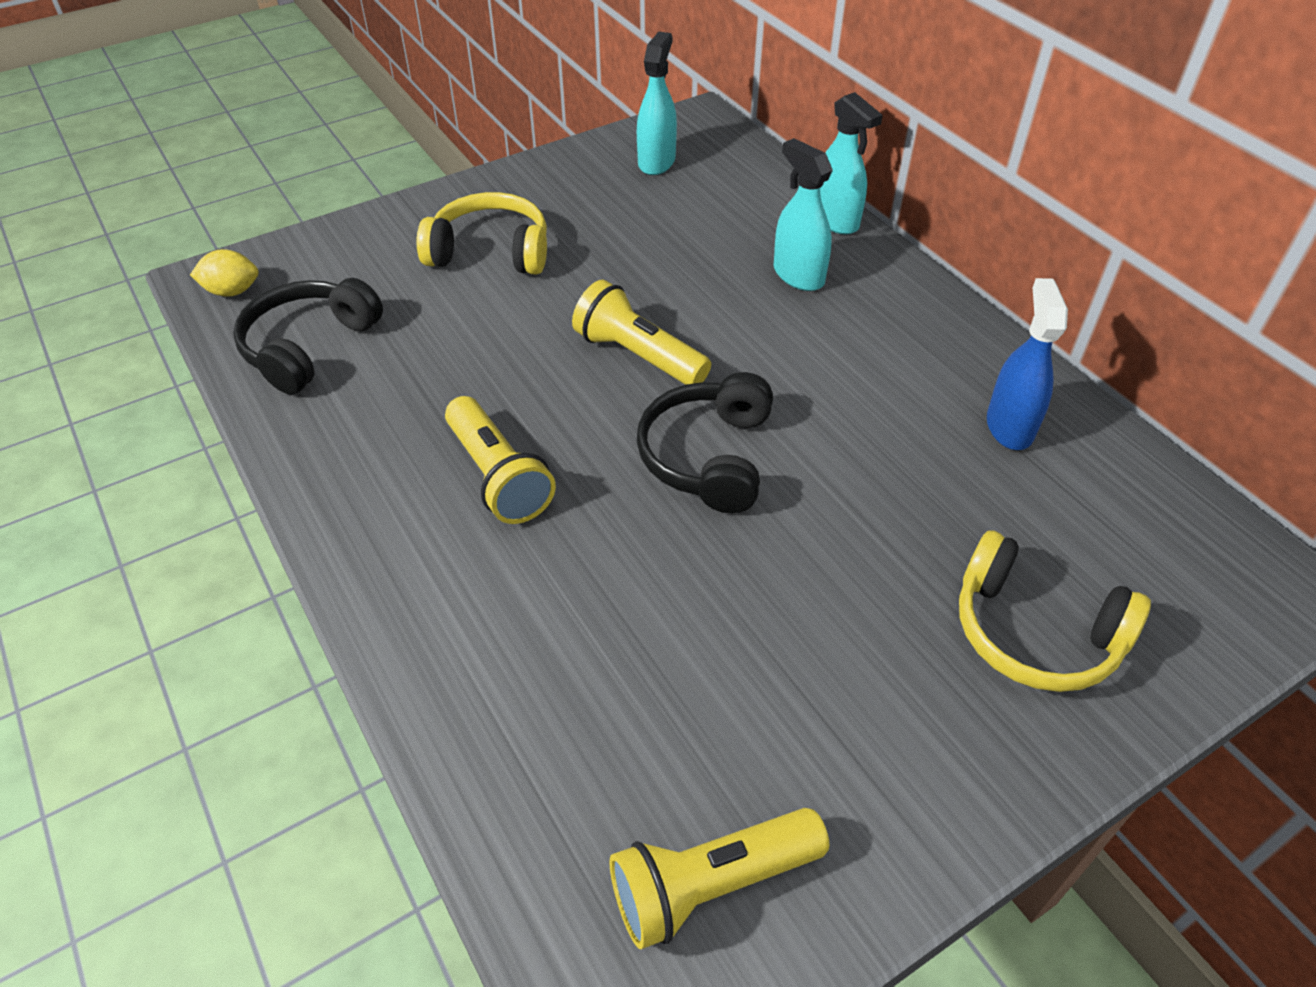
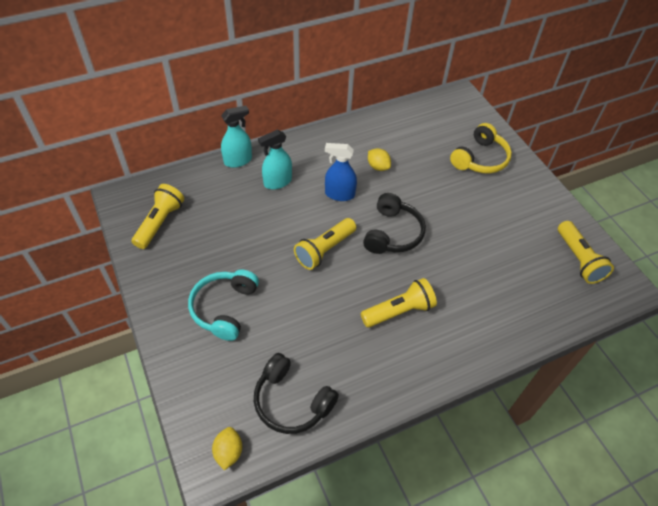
camera: 85 degrees left, 5 degrees up
yellow headphones [416,192,547,275] -> turquoise headphones [188,269,259,341]
turquoise spray bottle [637,32,677,175] -> yellow flashlight [132,184,184,249]
black headphones [637,372,773,513] -> black headphones turned 90 degrees counterclockwise [363,193,426,254]
blue spray bottle [987,278,1068,450] -> blue spray bottle moved to [325,143,357,201]
none -> yellow lemon [368,148,391,171]

